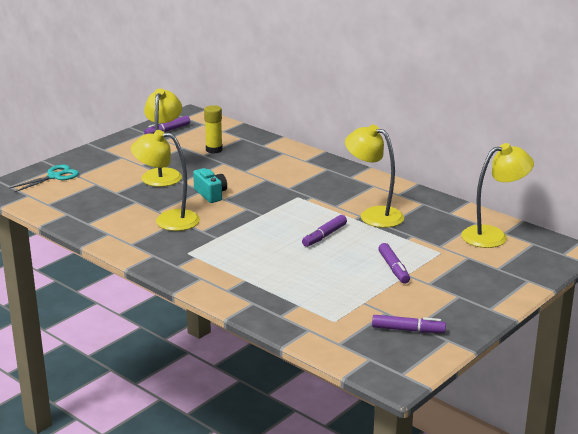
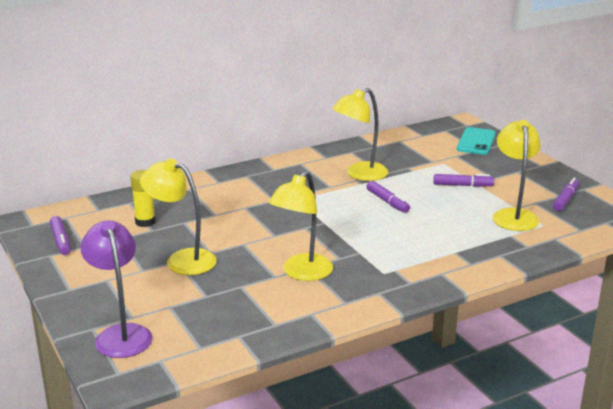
camera: 70 degrees left, 0 degrees up
turquoise scissors [9,165,79,192] -> purple lamp [80,221,153,358]
turquoise camera [193,168,227,203] -> none
yellow lamp [461,143,534,248] -> yellow lamp moved to [493,120,541,231]
none -> turquoise phone [457,127,496,155]

